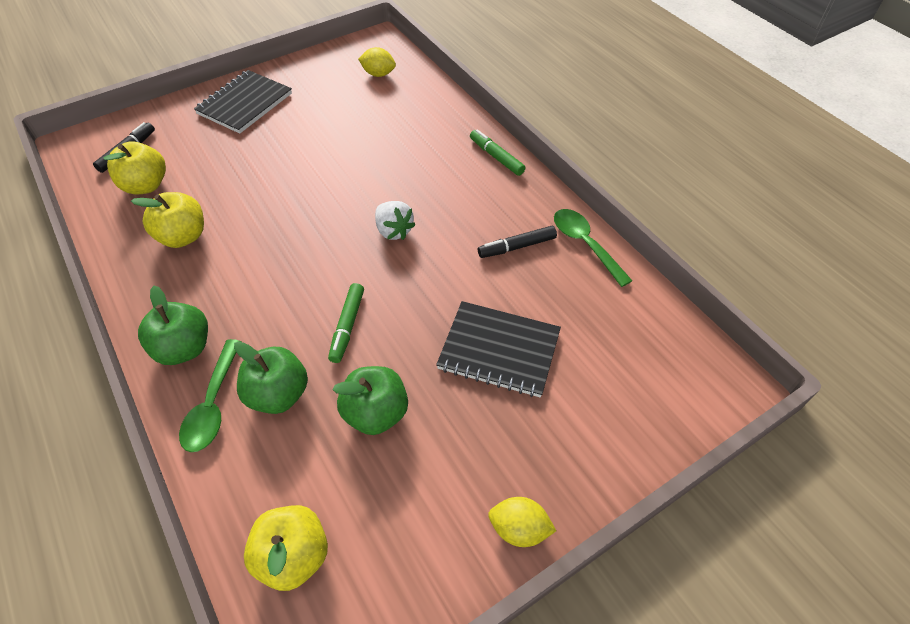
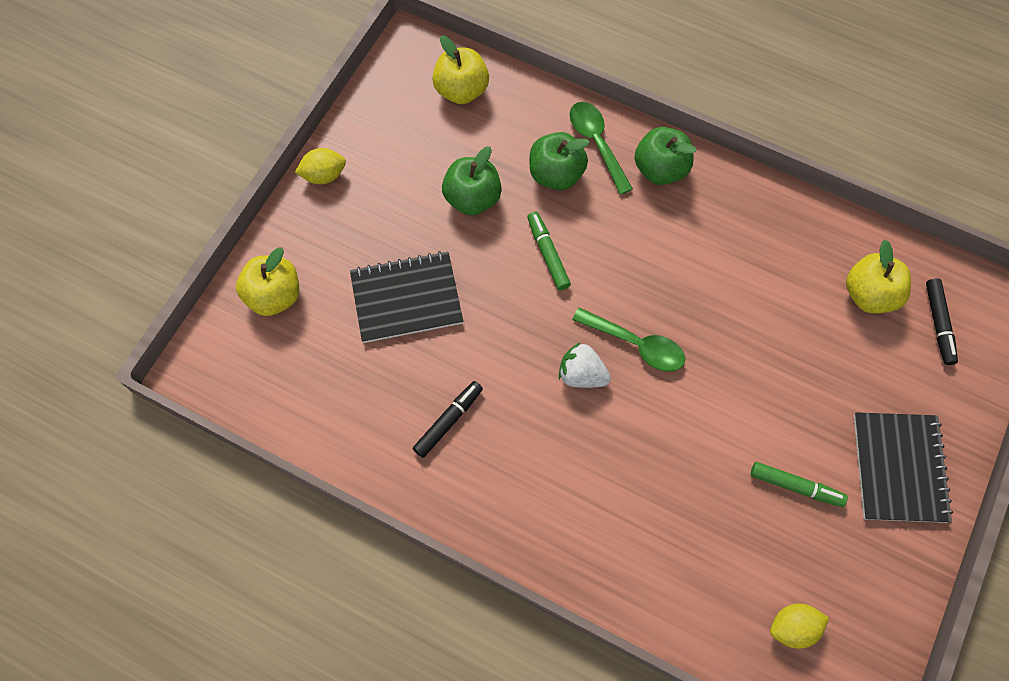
camera: 150 degrees right, 15 degrees up
yellow apple [131,192,204,248] -> yellow apple moved to [236,248,299,316]
green marker [470,129,526,176] -> green marker moved to [751,462,848,507]
green spoon [554,209,632,287] -> green spoon moved to [572,307,685,372]

